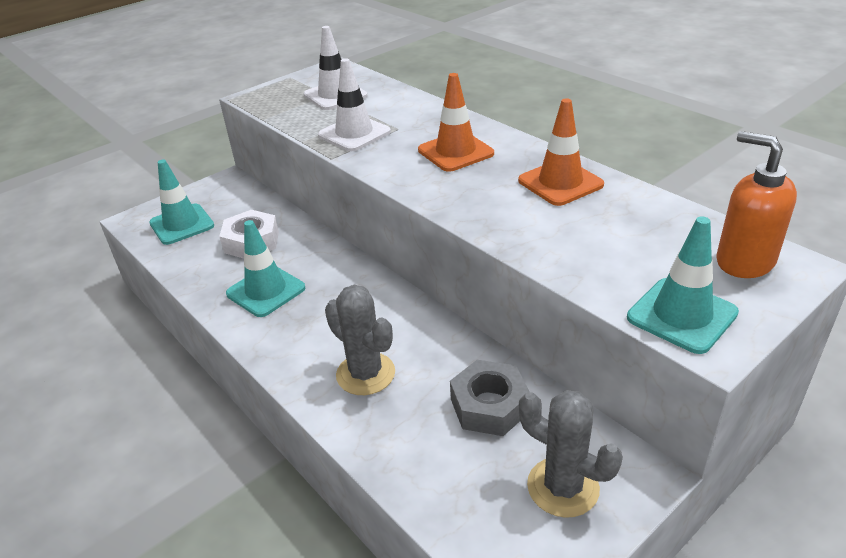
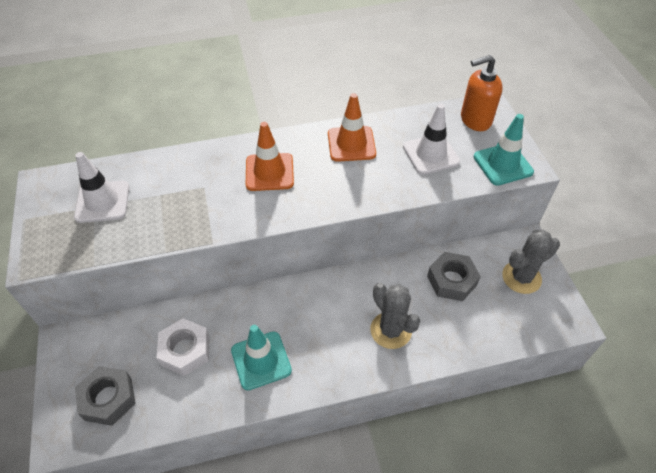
camera: 65 degrees left, 15 degrees up
turquoise traffic cone [149,160,214,245] -> grey nut [75,366,136,426]
white traffic cone [318,58,391,151] -> white traffic cone moved to [403,104,460,175]
grey cactus [325,285,395,395] -> grey cactus turned 75 degrees clockwise [370,283,420,349]

